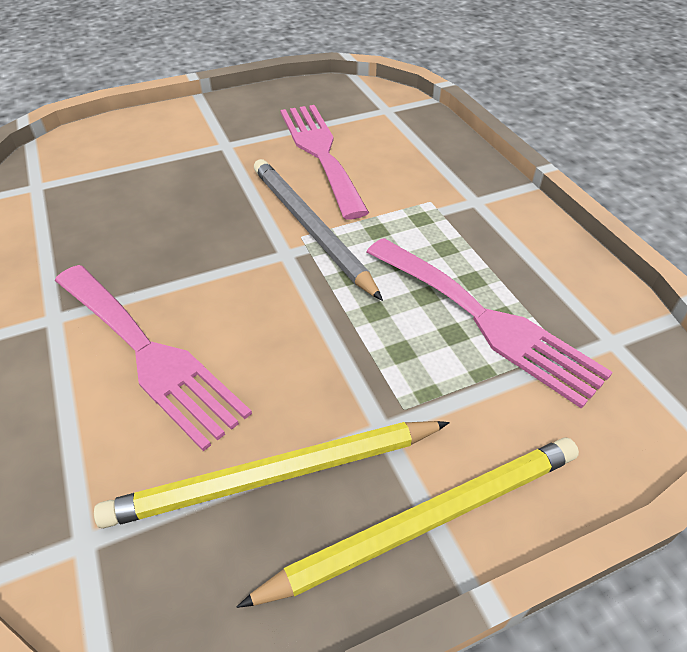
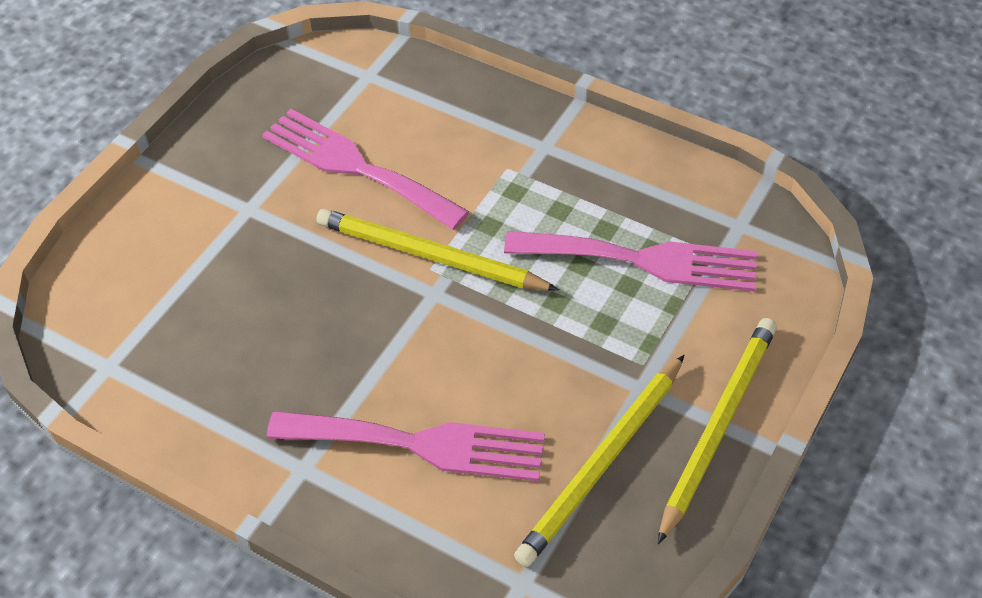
camera: 35 degrees left, 5 degrees up
grey pencil [254,159,383,301] -> yellow pencil [316,209,559,291]

